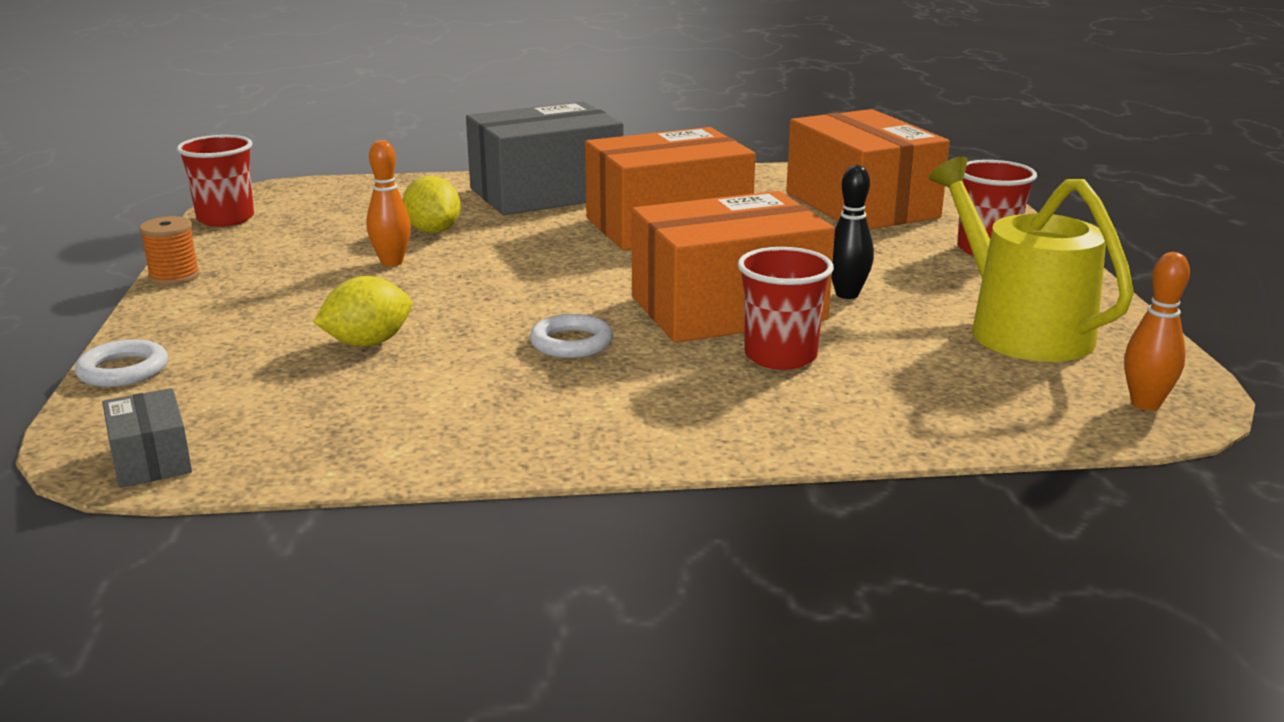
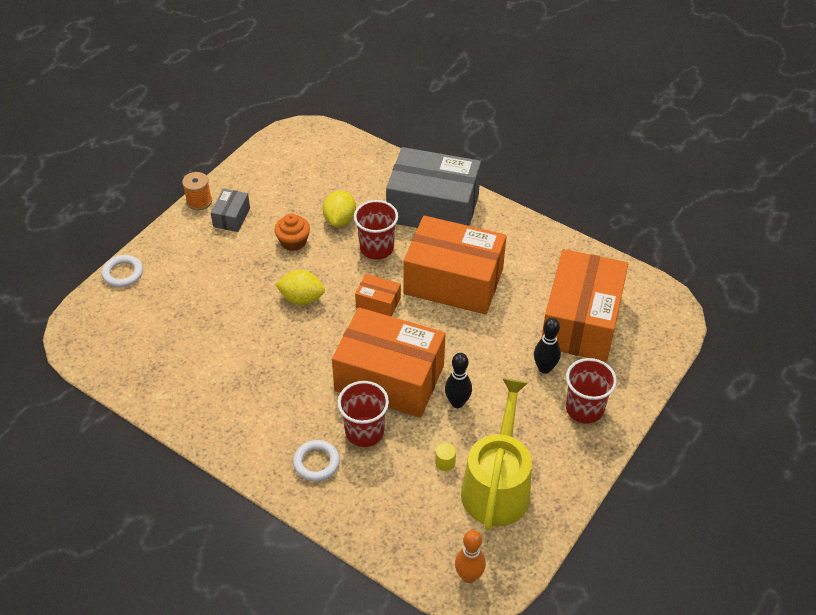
camera: 40 degrees right, 25 degrees up
grey box [102,388,192,488] -> grey box moved to [211,189,250,232]
red cup [177,135,254,227] -> red cup moved to [354,200,398,259]
yellow lemon [313,276,412,347] -> yellow lemon moved to [275,270,325,305]
orange bowling pin [366,140,411,267] -> orange cupcake [274,214,310,251]
white ring [530,314,613,358] -> white ring moved to [293,440,340,482]
none -> orange box [355,274,401,317]
none -> yellow cylinder [435,443,456,471]
none -> black bowling pin [534,318,561,374]

